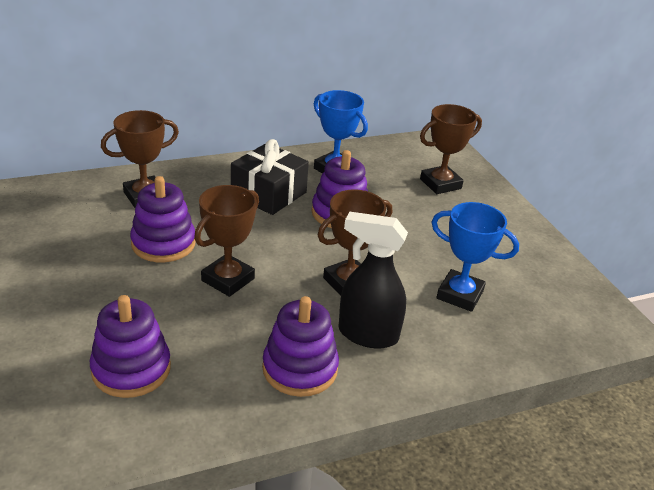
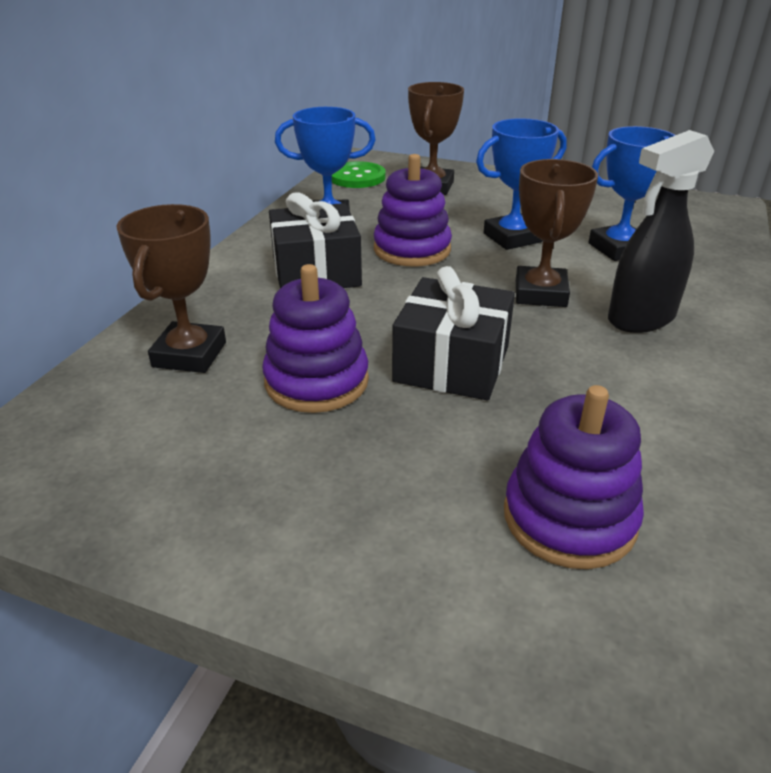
camera: 45 degrees left, 0 degrees up
brown trophy [194,185,259,297] -> black gift [392,266,515,401]
purple stacking toy [262,296,339,397] -> none
none -> green button [332,161,386,188]
none -> blue trophy [476,118,567,250]

